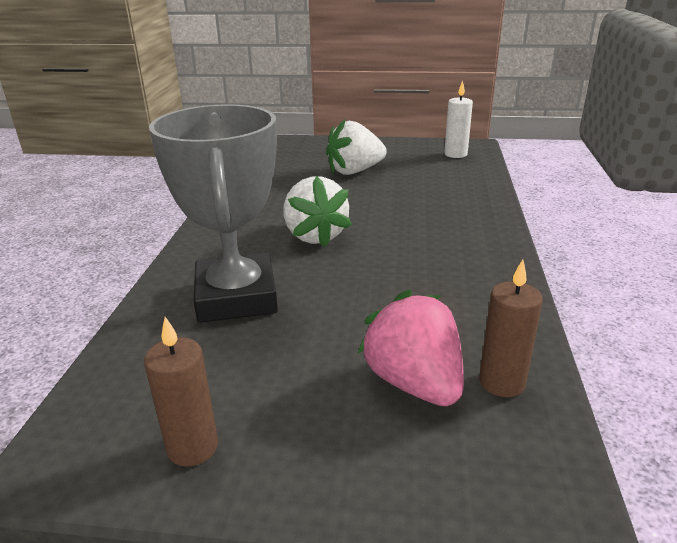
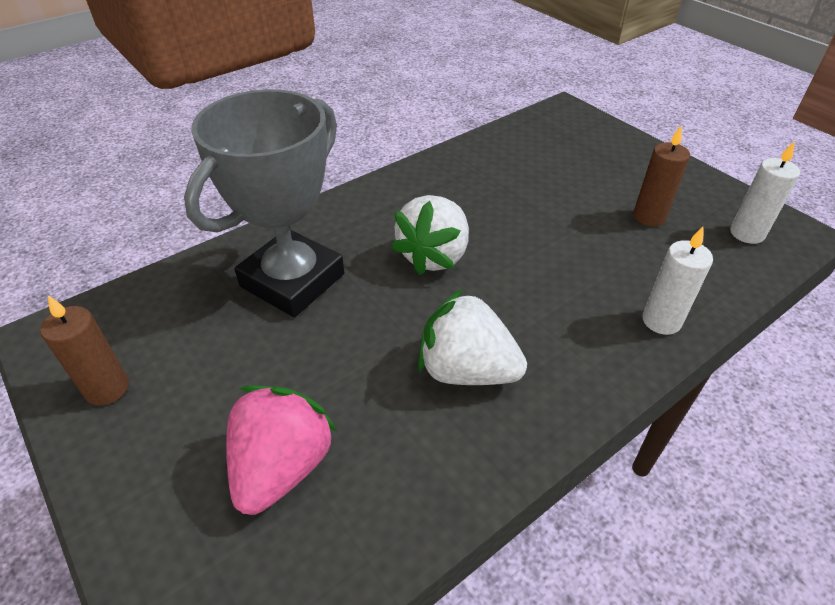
camera: 45 degrees right, 15 degrees up
white strawberry [326,119,387,175] -> white strawberry moved to [418,289,527,385]
brown candle [479,259,543,397] -> brown candle moved to [633,125,690,226]
none -> white candle [642,227,713,335]

